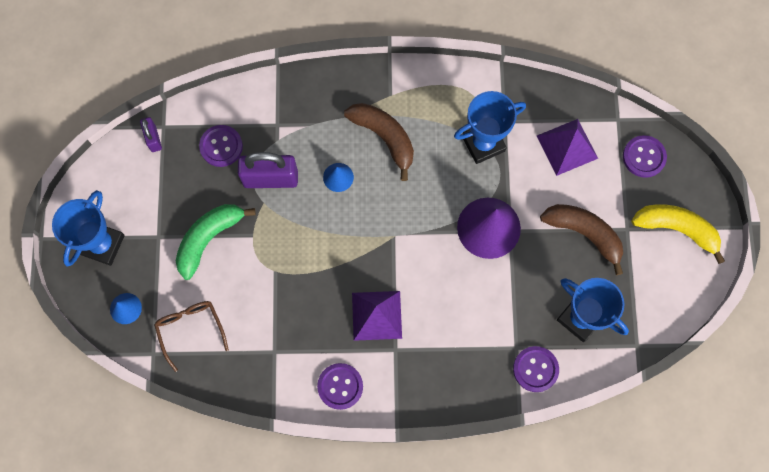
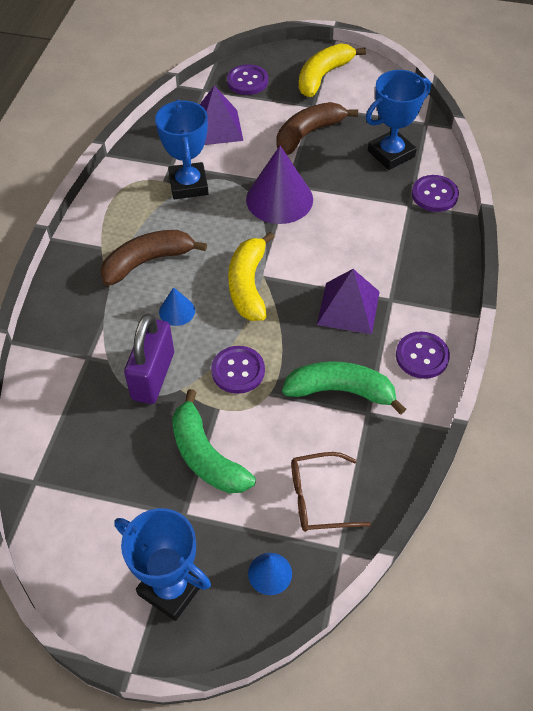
camera: 75 degrees left, 20 degrees down
purple padlock [140,117,162,152] -> none
purple button [199,125,243,167] -> purple button moved to [211,346,265,394]
none -> yellow banana [228,232,275,321]
none -> green banana [282,361,406,415]

